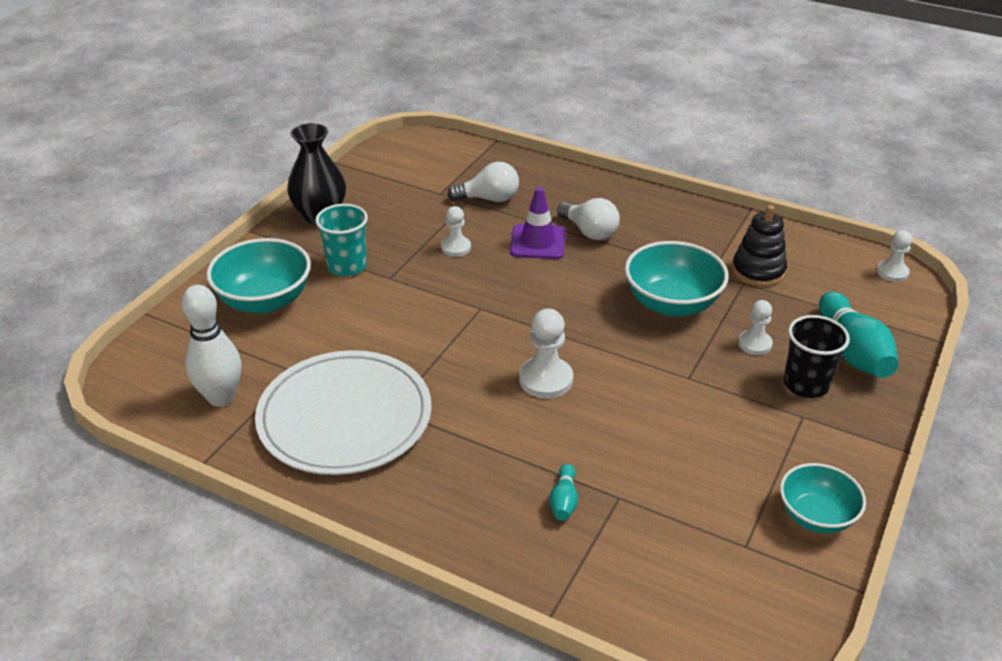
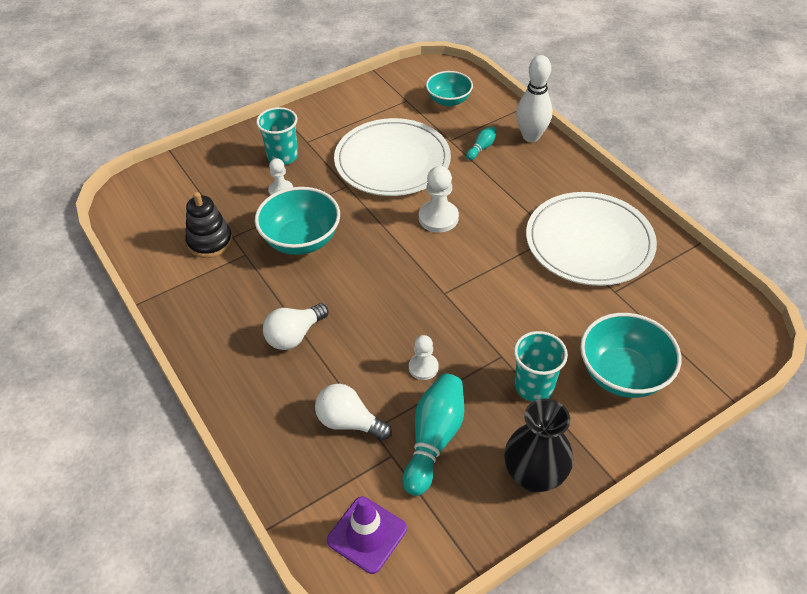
camera: 150 degrees left, 10 degrees up
white bowling pin [182,285,242,406] -> white bowling pin moved to [516,55,552,142]
purple traffic cone [510,187,566,259] -> purple traffic cone moved to [327,497,407,574]
white light bulb [557,198,620,241] -> white light bulb turned 120 degrees counterclockwise [263,303,328,350]
turquoise bowl [780,463,866,534] -> turquoise bowl moved to [426,71,473,107]
black cup [784,315,850,398] -> turquoise cup [256,107,298,165]
turquoise bowling pin [819,292,899,378] -> turquoise bowling pin moved to [403,374,464,496]
white pawn [877,230,912,282] -> none
none -> white plate [334,118,451,196]

